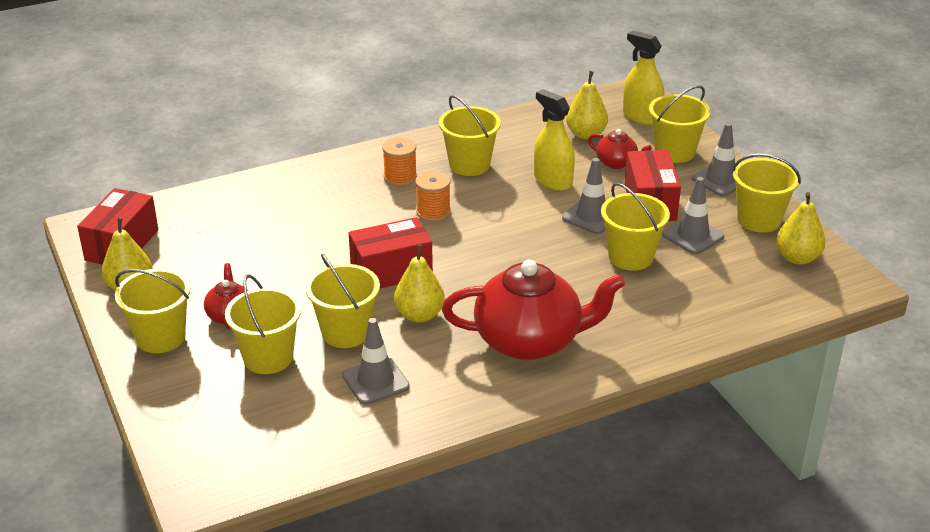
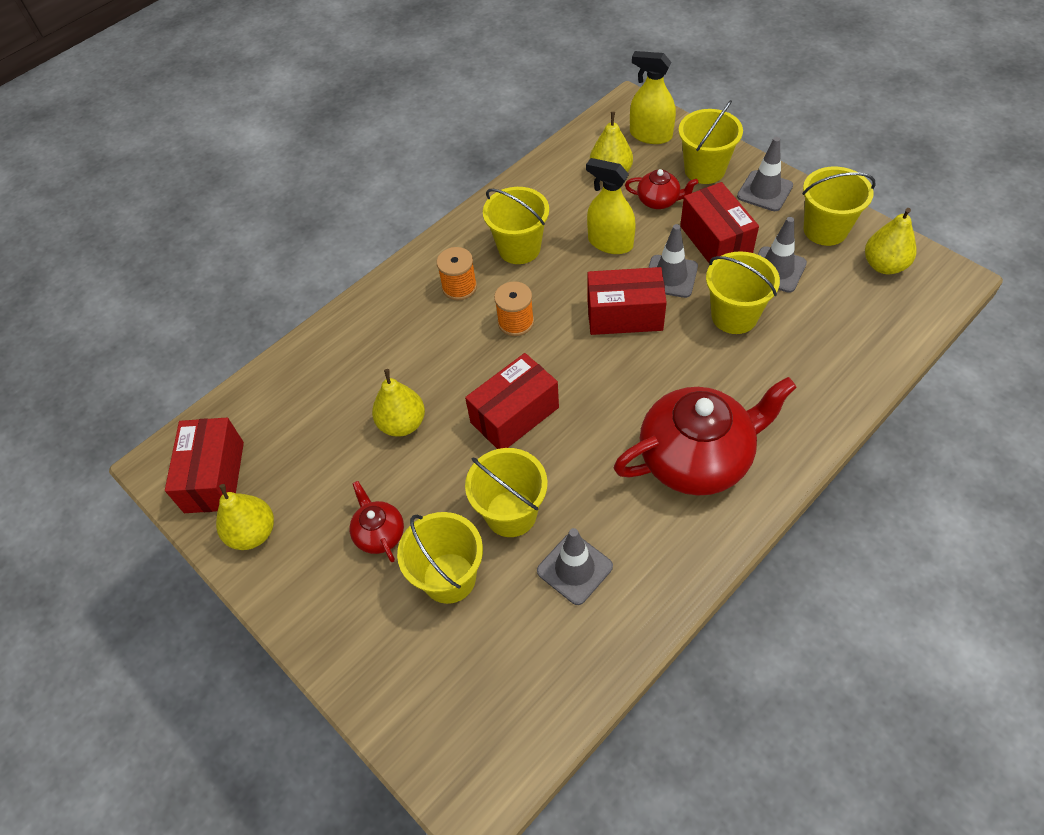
camera: 15 degrees left, 20 degrees up
yellow bucket [115,268,190,353] -> none
yellow pear [394,244,445,322] -> yellow pear moved to [372,369,425,437]
none -> red box [587,267,667,335]

